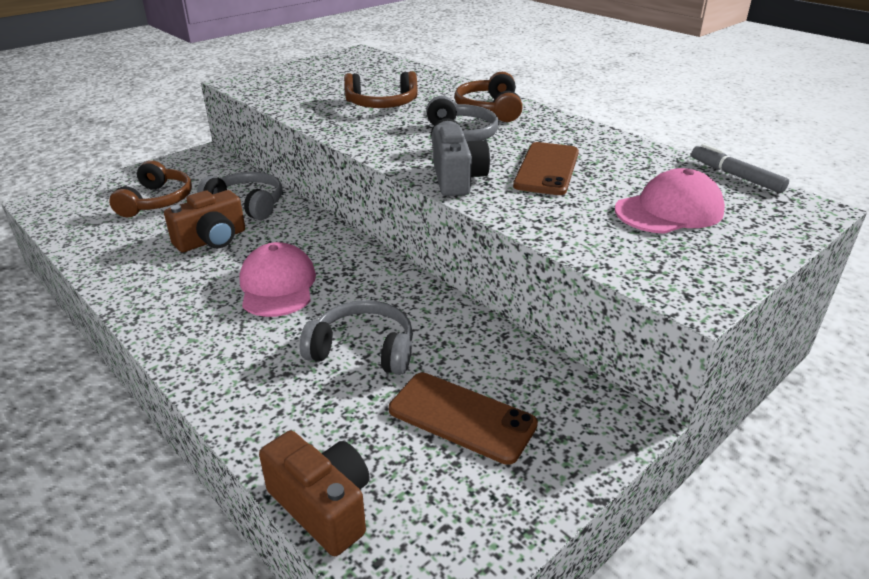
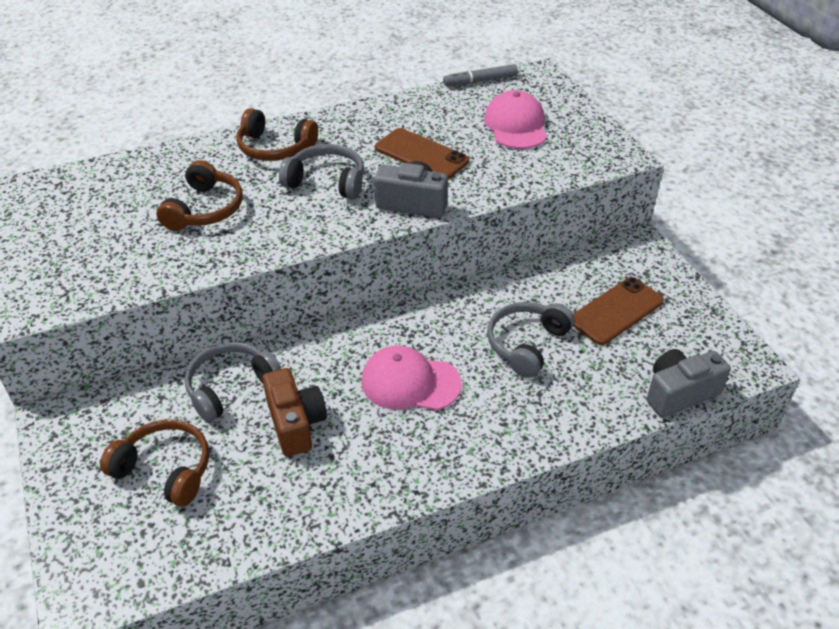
camera: 70 degrees left, 10 degrees up
brown camera [259,431,370,556] -> grey camera [647,349,731,418]

